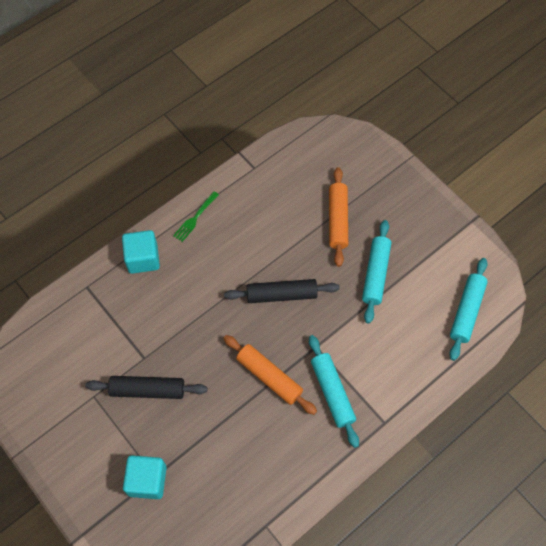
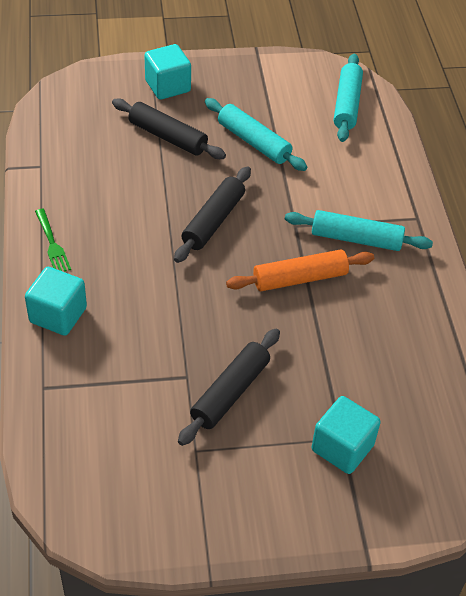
camera: 60 degrees left, 15 degrees down
orange rolling pin [329,167,348,267] -> black rolling pin [112,98,226,159]
turquoise rolling pin [449,258,488,361] -> turquoise rolling pin turned 45 degrees clockwise [334,54,363,142]
none -> turquoise cube [144,44,191,100]

